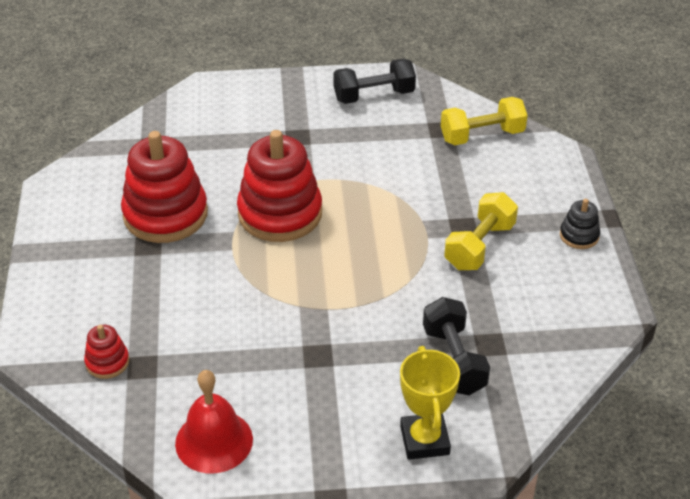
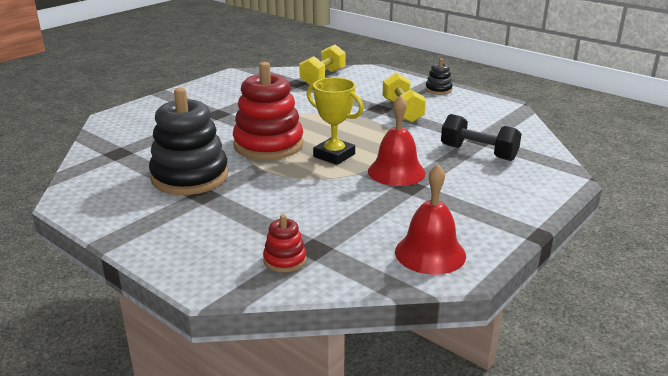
camera: 45 degrees left, 15 degrees down
red stacking toy [121,131,208,243] -> black stacking toy [149,87,229,195]
black dumbbell [333,58,416,104] -> none
yellow trophy [400,346,460,460] -> yellow trophy moved to [307,77,364,165]
none -> red bell [368,95,426,186]

